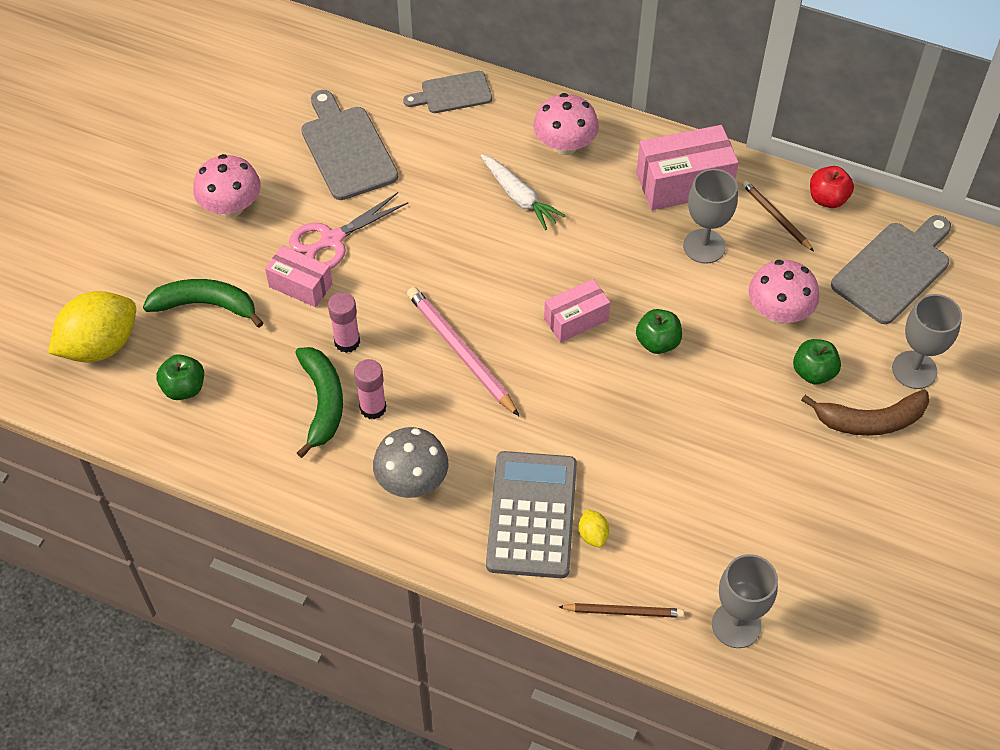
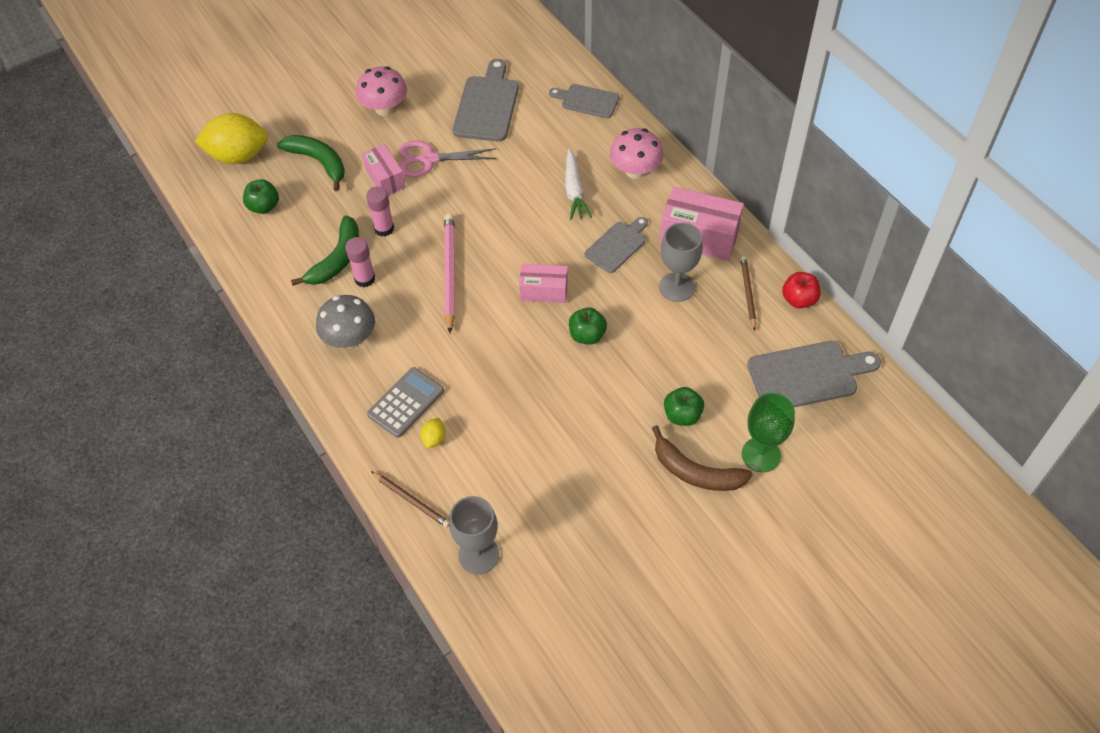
camera: 35 degrees right, 0 degrees up
grey calculator [486,451,577,578] -> grey calculator [367,367,444,438], size x0.67
pink mushroom [748,260,819,323] -> none
grey goblet [892,294,962,389] -> green goblet [742,393,795,472]
none -> grey cutting board [585,217,648,273]

